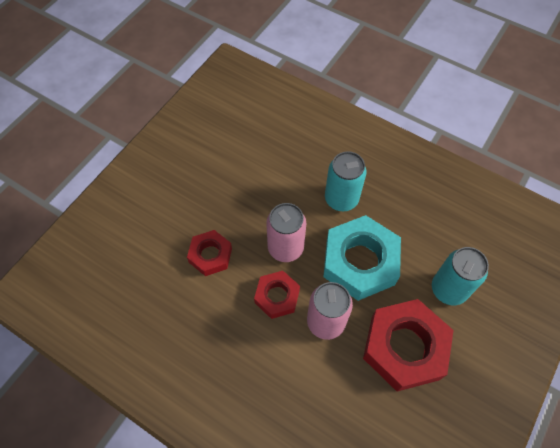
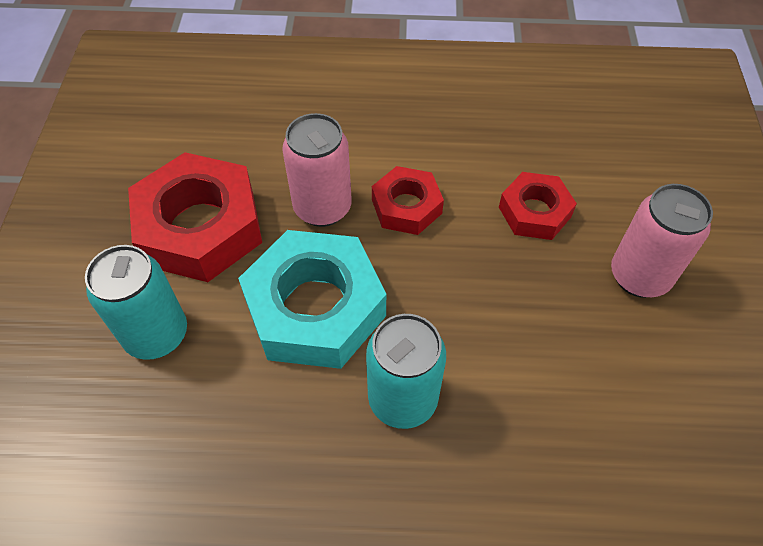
camera: 150 degrees right, 5 degrees down
pink can [266,203,306,262] -> pink can moved to [611,184,713,298]

